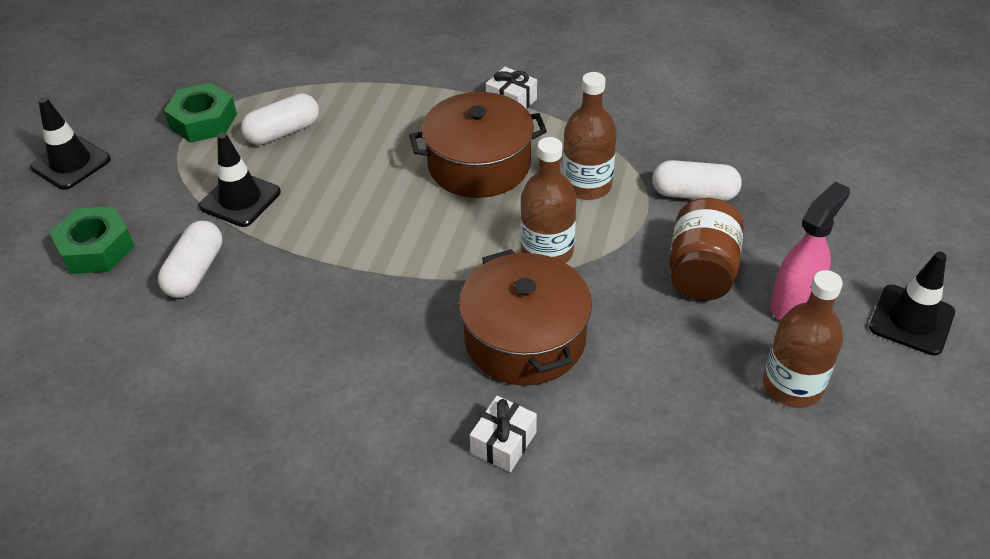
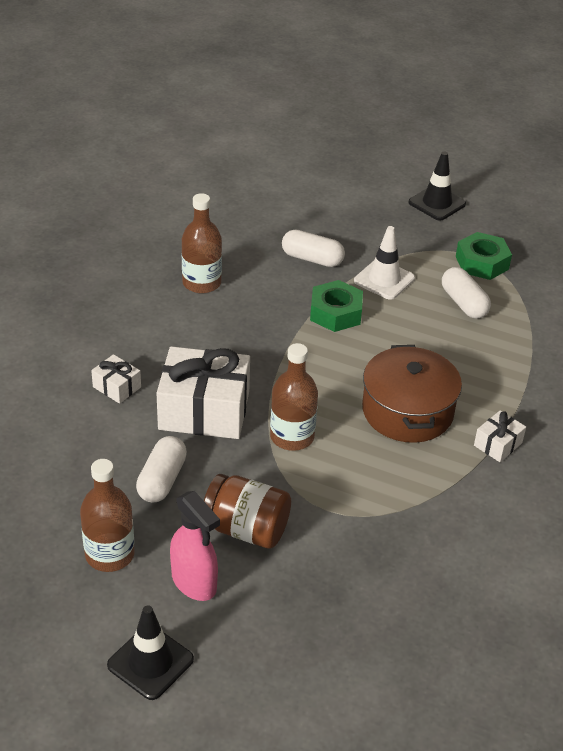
camera: 95 degrees right, 5 degrees down
green nut [50,206,135,274] -> green nut moved to [310,280,363,332]
black traffic cone [199,132,281,227] -> white traffic cone [354,226,415,300]
brown pot [459,249,592,385] -> white gift [156,346,250,439]
brown bottle [562,72,617,200] -> brown bottle moved to [182,193,222,294]
white capsule [652,160,742,201] -> white capsule moved to [136,436,187,502]

